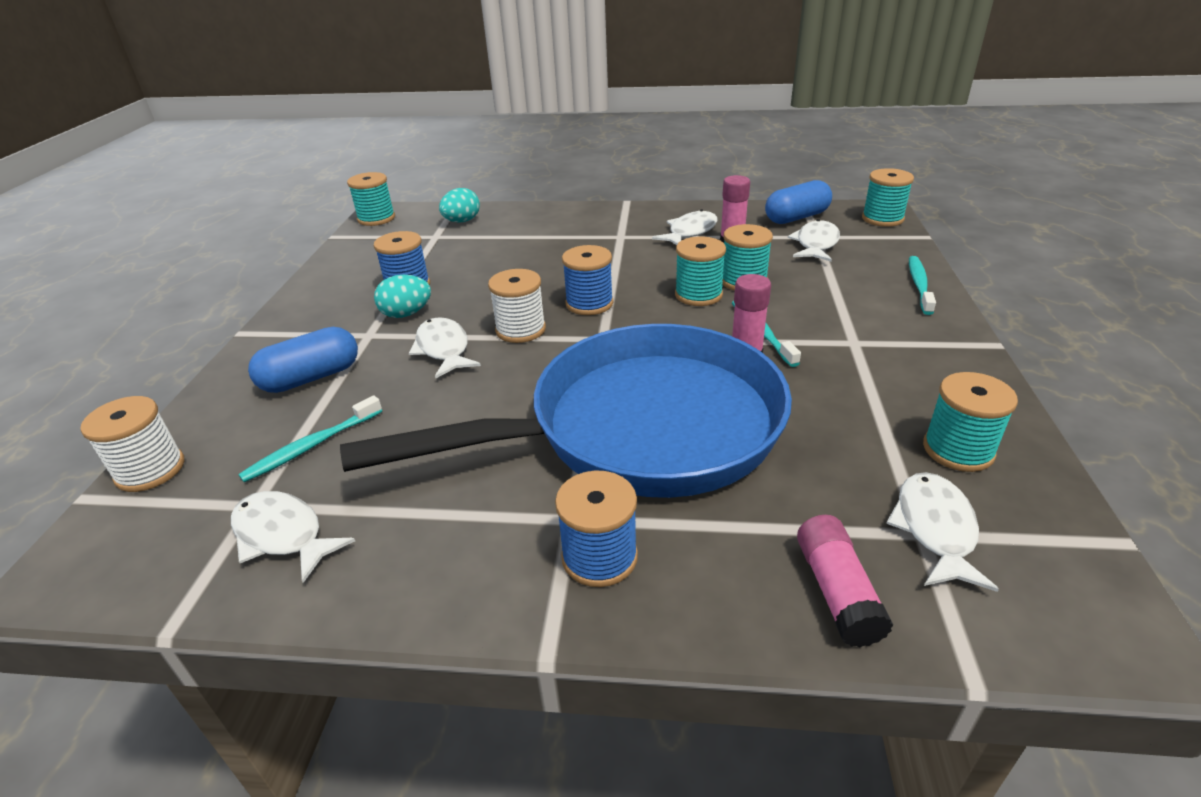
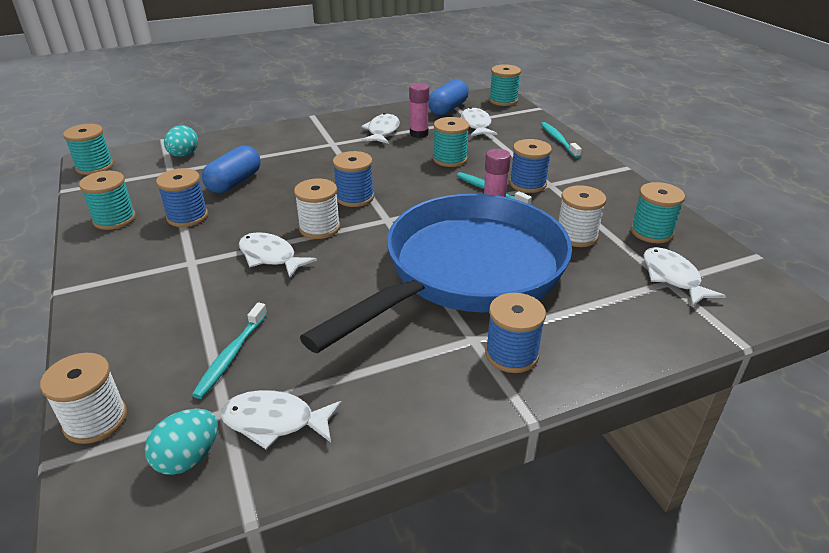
camera: 30 degrees left, 0 degrees up
blue capsule [248,327,358,393] -> blue capsule moved to [202,145,261,193]
turquoise egg [374,275,431,318] -> turquoise egg moved to [144,409,218,475]
turquoise spool [675,237,726,306] -> turquoise spool moved to [79,171,136,230]
pink glue stick [797,515,893,647] -> none
none -> blue spool [510,139,552,193]
none -> white spool [558,185,606,247]

